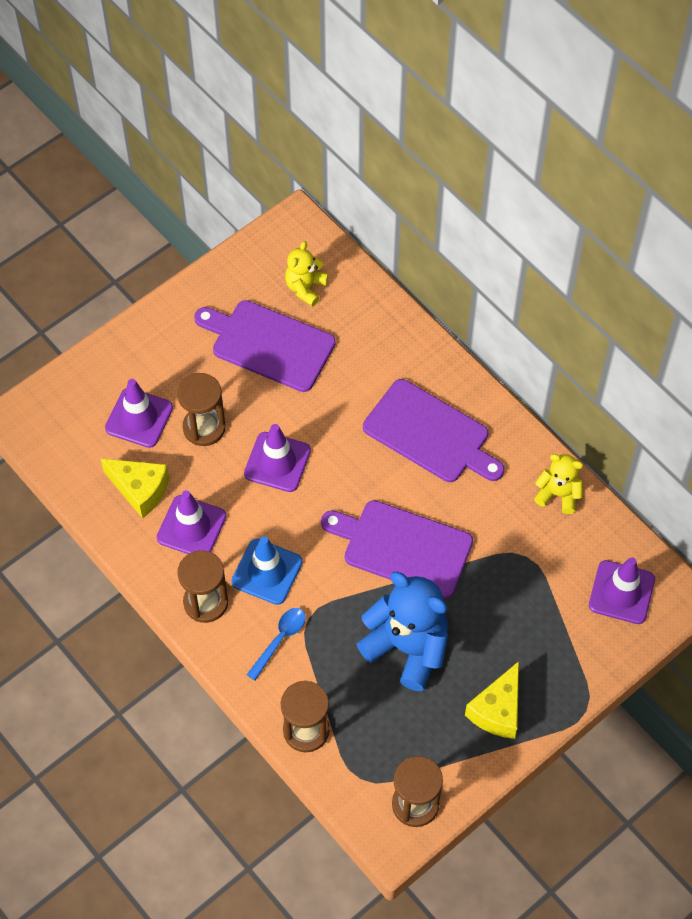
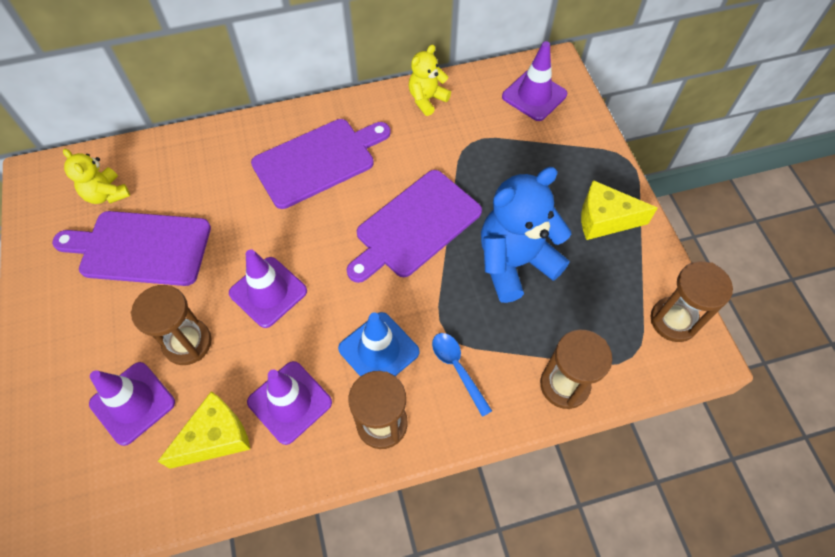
camera: 65 degrees left, 0 degrees up
purple cutting board [194,300,336,392] -> purple cutting board turned 45 degrees clockwise [52,211,211,286]
yellow cheese [465,661,519,739] -> yellow cheese turned 135 degrees clockwise [581,180,658,240]

